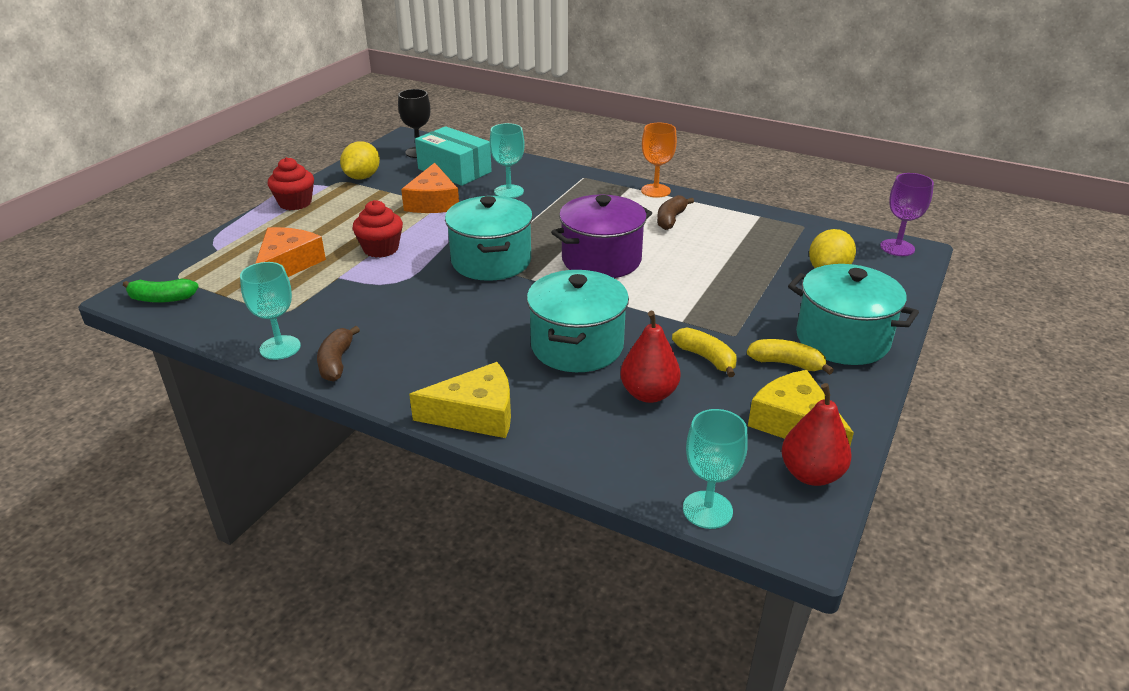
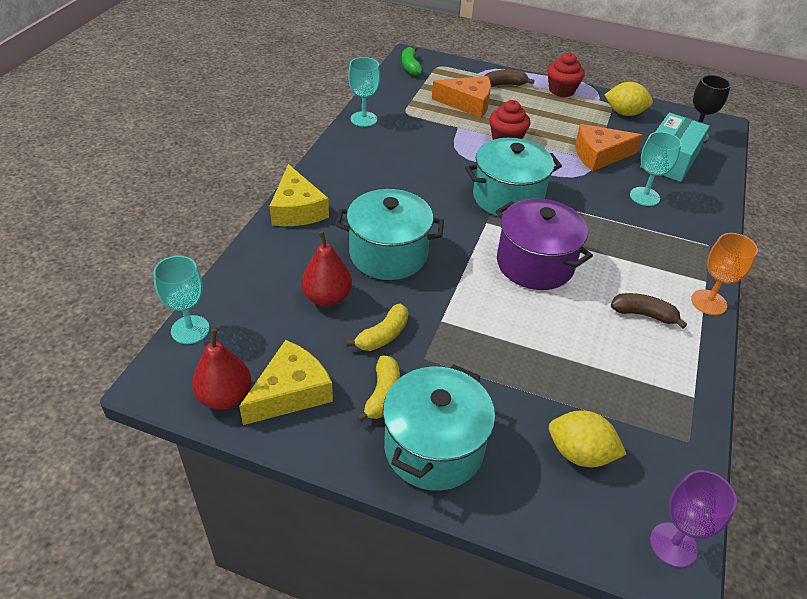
camera: 80 degrees right, 10 degrees up
brown banana [317,326,360,382] -> brown banana moved to [484,70,534,87]

